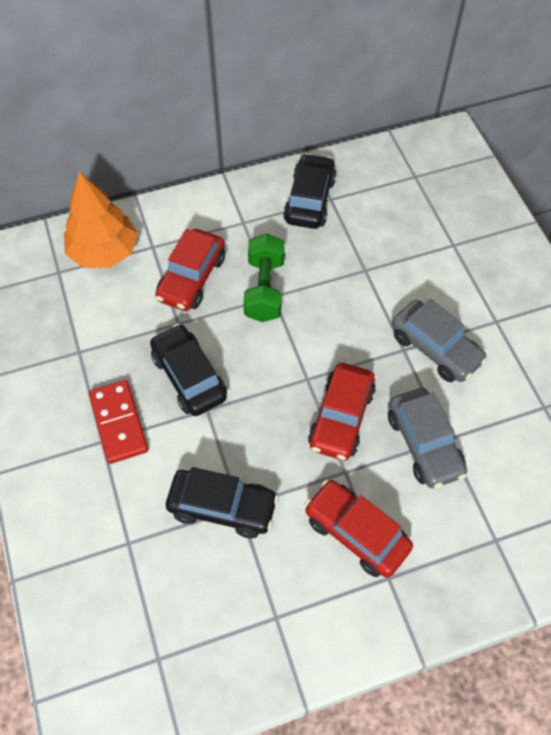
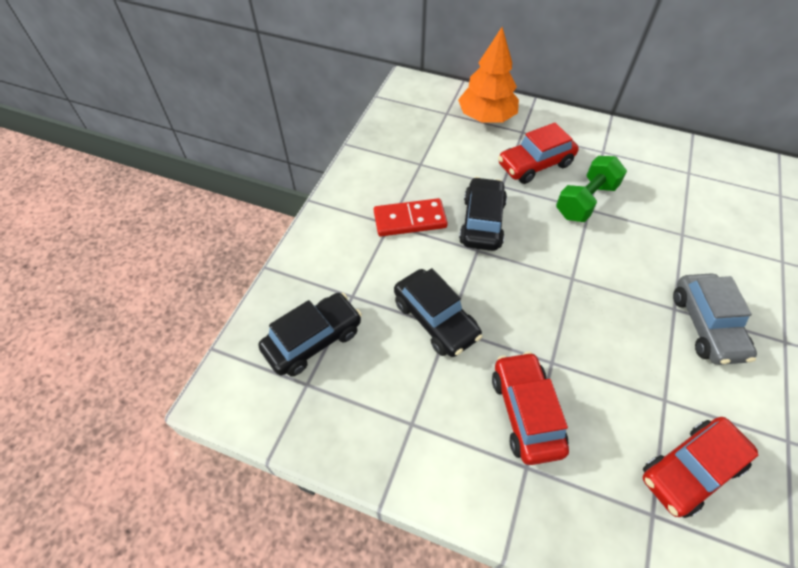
camera: 40 degrees right, 5 degrees down
red domino [89,380,148,464] -> red domino turned 60 degrees clockwise [374,198,448,236]
black car [283,153,336,229] -> black car moved to [258,293,362,376]
red car [308,363,376,460] -> red car moved to [643,417,758,518]
grey car [388,388,467,488] -> none

